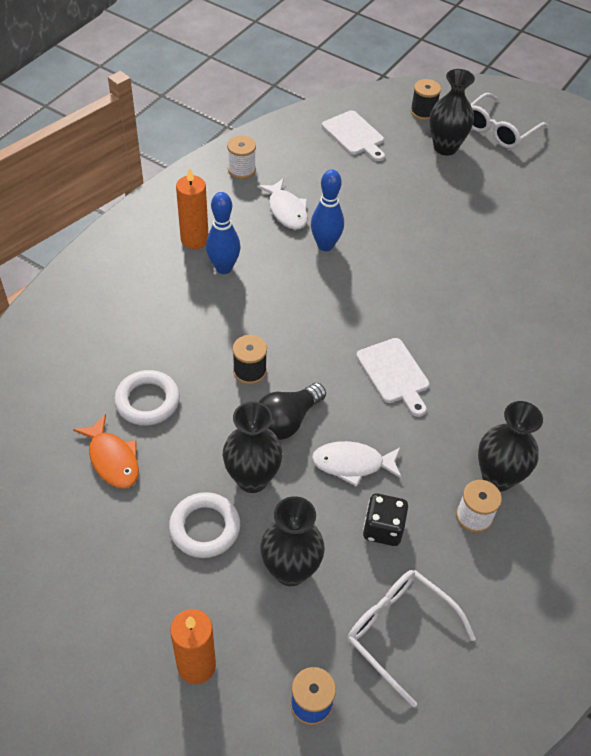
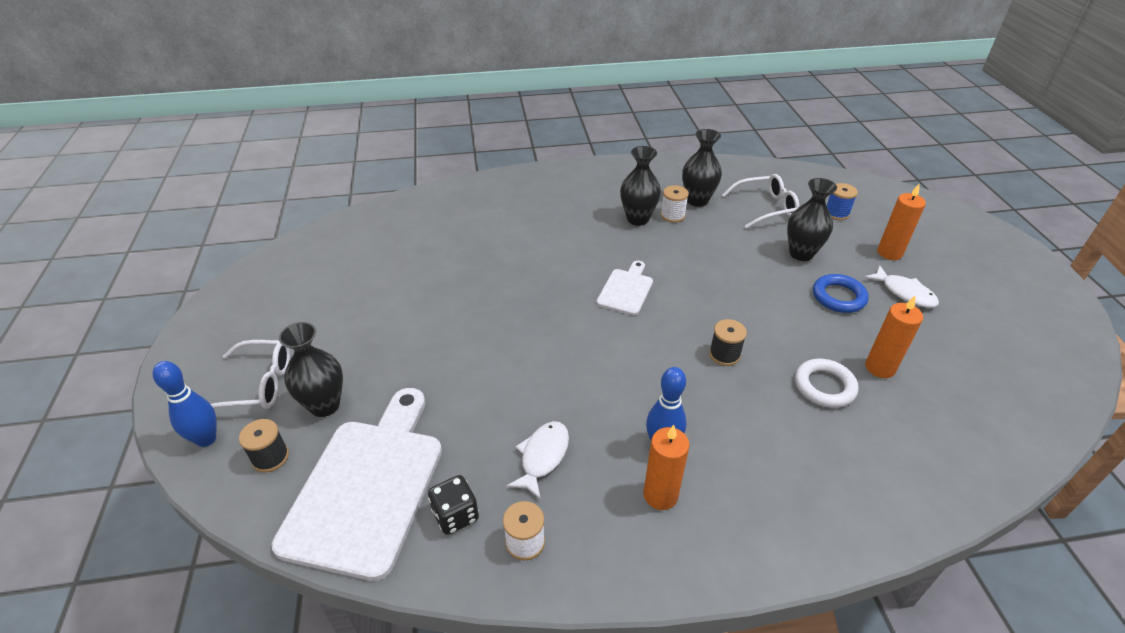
camera: 130 degrees left, 10 degrees down
orange fish [73,414,139,489] -> orange candle [865,296,923,378]
white ring [169,492,240,558] -> blue ring [813,274,869,313]
black vase [223,402,283,493] -> black vase moved to [682,129,722,207]
black light bulb [259,383,326,440] -> none
blue bowling pin [311,169,344,251] -> blue bowling pin moved to [153,361,217,447]
white fish [312,441,402,487] -> white fish moved to [864,265,939,308]
white cutting board [322,110,385,161] -> white cutting board [272,388,442,581], size x2.05
white glasses [347,570,476,707] -> white glasses turned 105 degrees counterclockwise [722,174,799,228]
black dice [363,493,408,546] -> black dice moved to [428,475,479,535]

